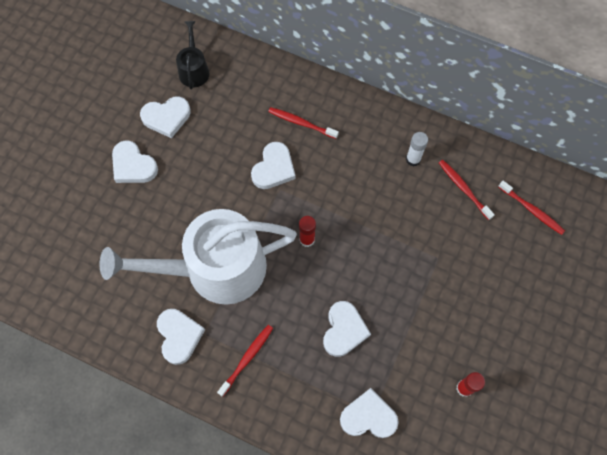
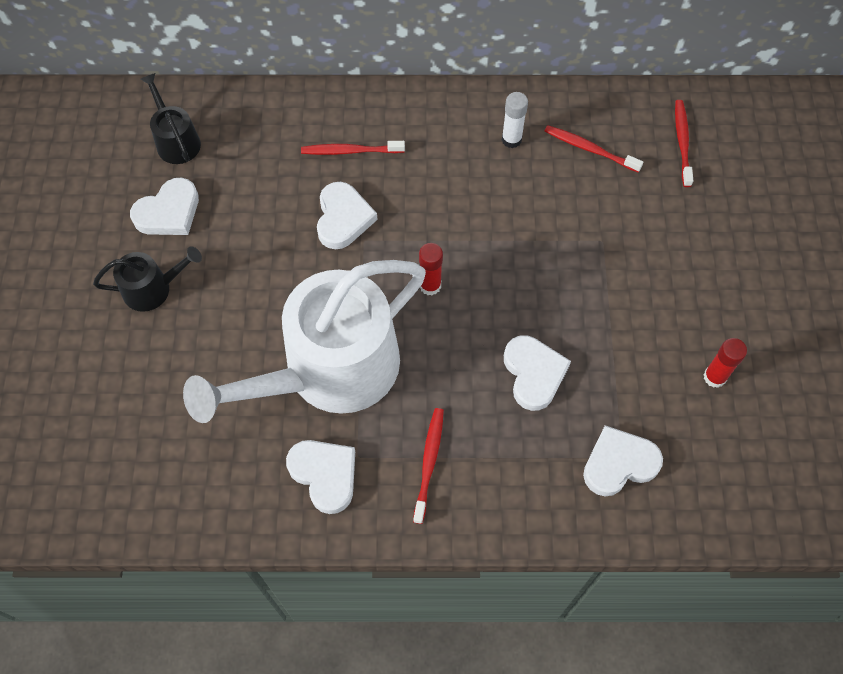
camera: 25 degrees left, 5 degrees down
white heart [112,140,158,183] -> black watering can [93,246,202,312]
red toothbrush [498,181,565,235] -> red toothbrush turned 105 degrees counterclockwise [675,100,694,187]

